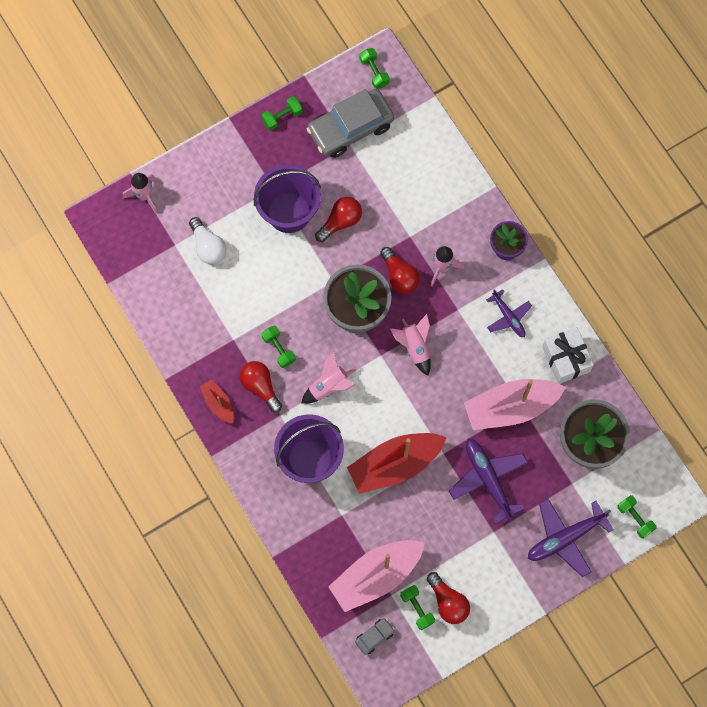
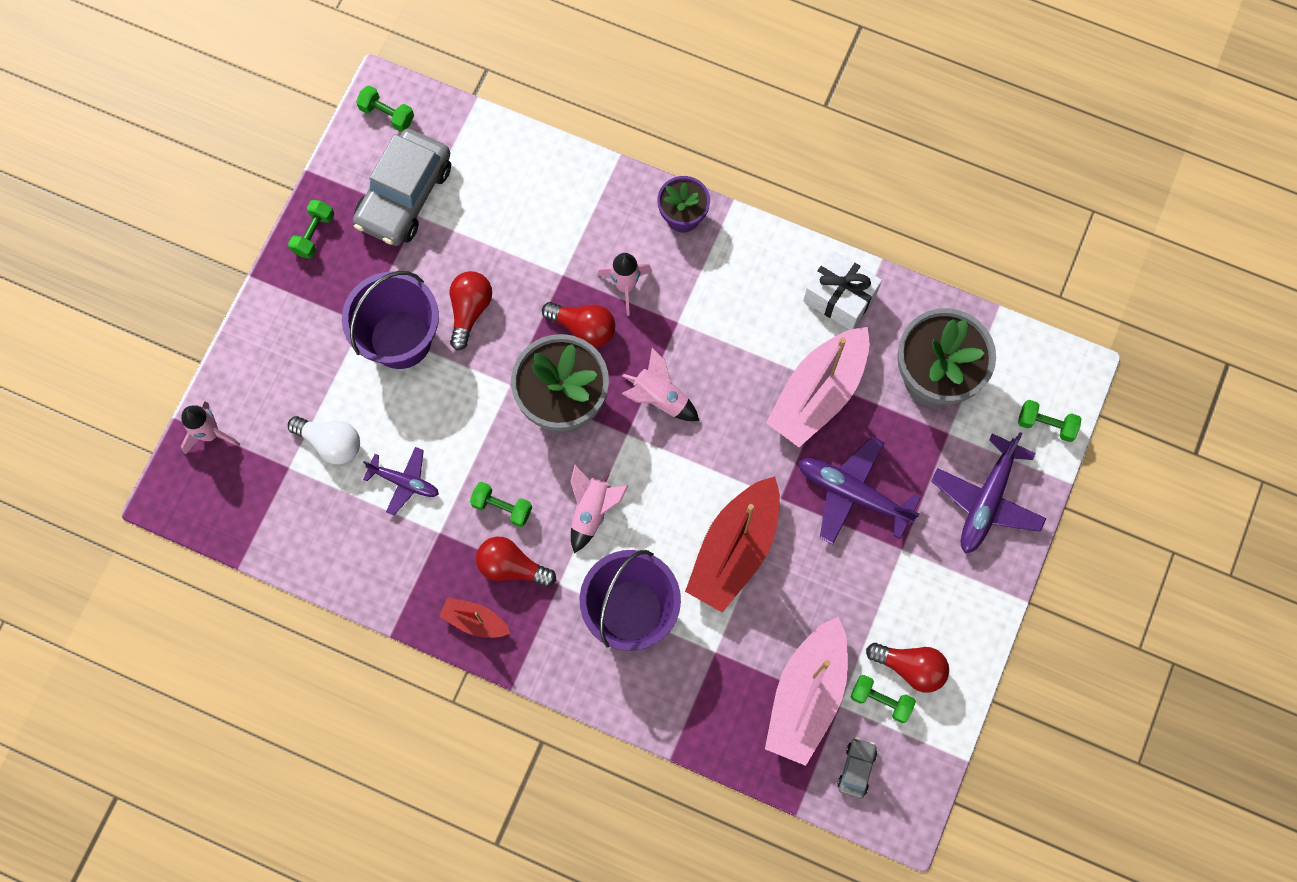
camera: 35 degrees left, 0 degrees up
purple plane [486,289,532,337] -> purple plane moved to [363,447,439,515]

